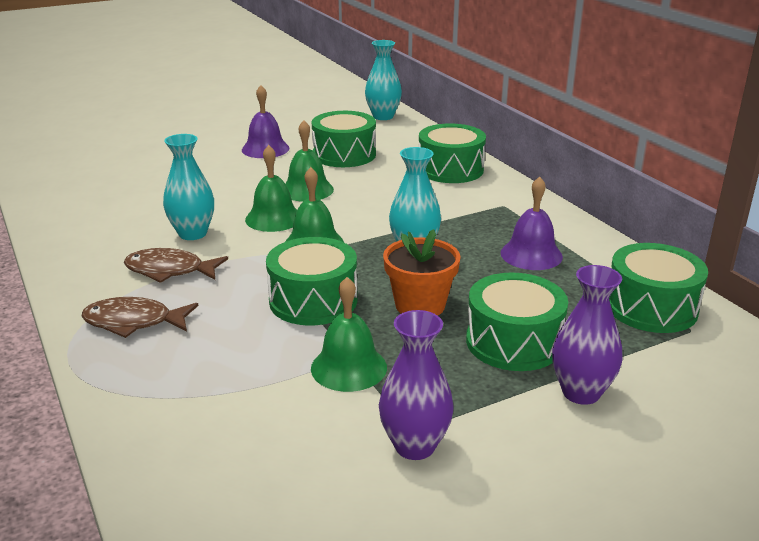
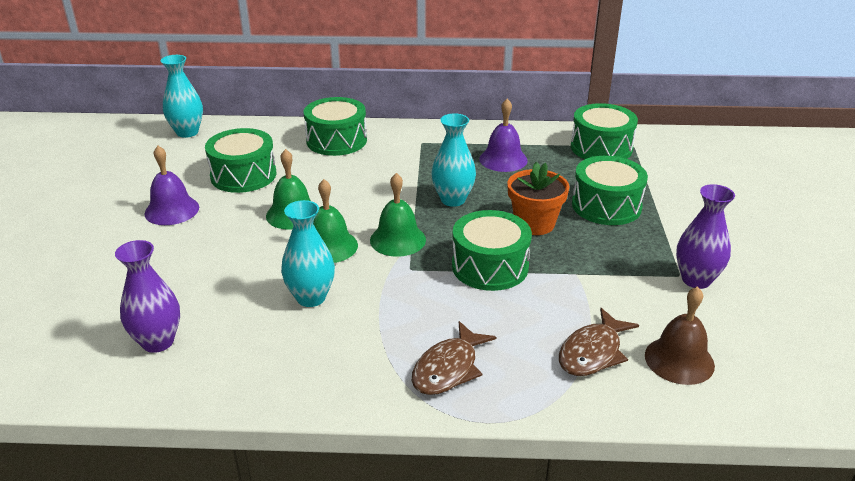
camera: 60 degrees left, 5 degrees up
brown fish [124,248,228,283] -> brown fish moved to [559,308,639,376]
green bell [311,277,387,392] -> none
purple vase [552,265,623,405] -> purple vase moved to [115,240,180,353]
none -> brown bell [645,286,715,385]

